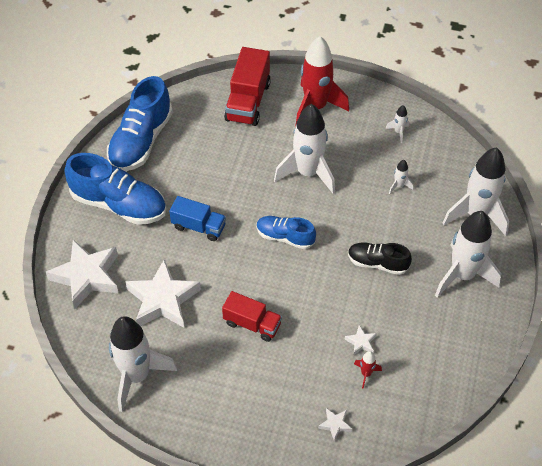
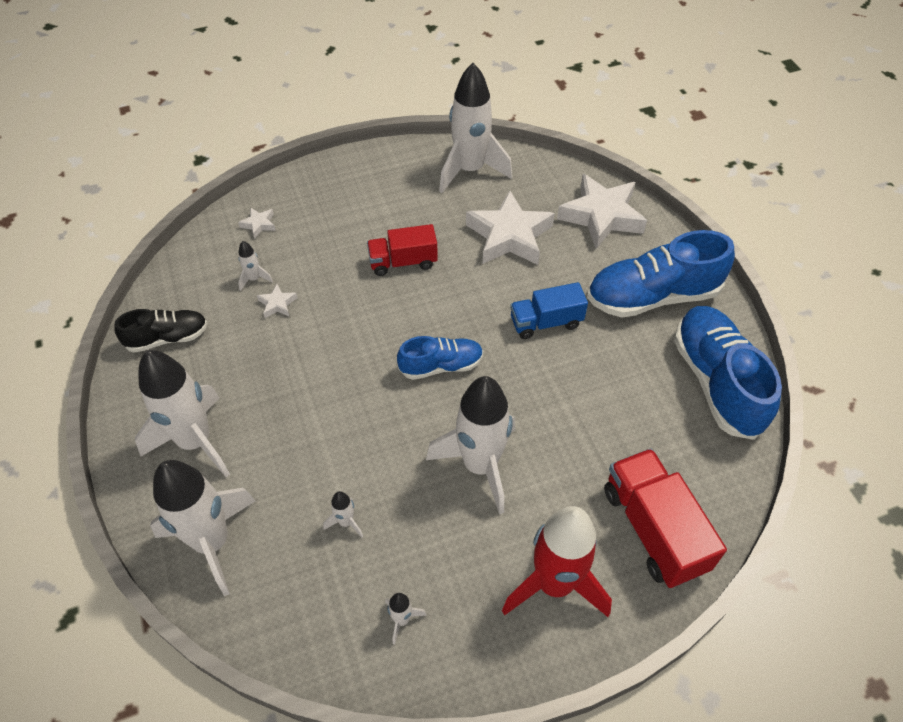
camera: 145 degrees right, 0 degrees up
black shoe [348,243,412,275] -> black shoe moved to [114,309,208,353]
red rocket [354,351,382,388] -> white rocket [238,241,273,291]

